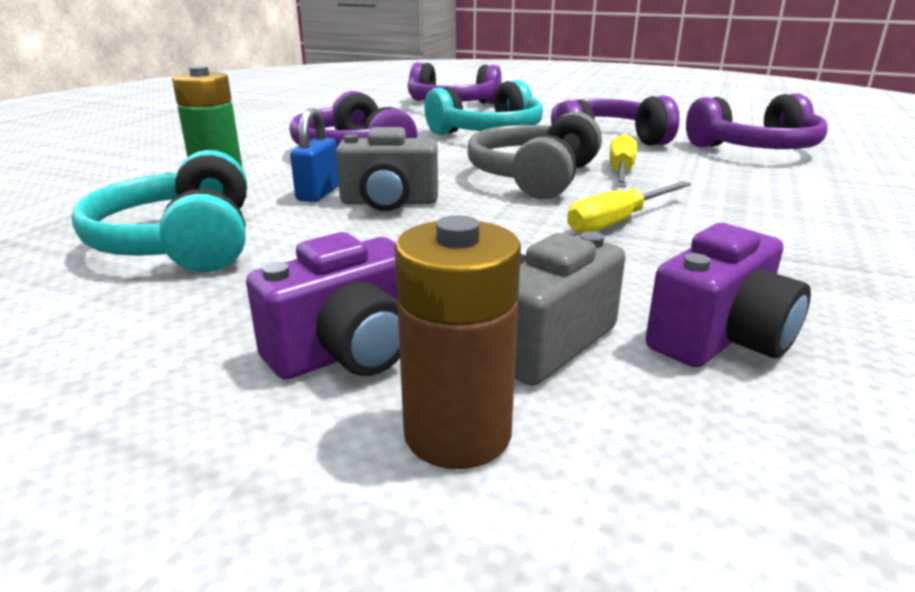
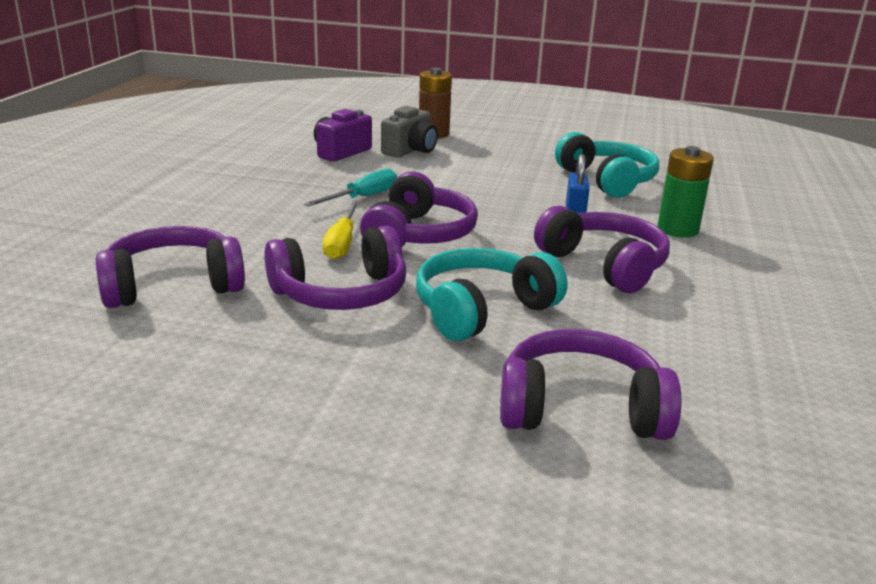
camera: 170 degrees right, 0 degrees up
purple camera [246,232,400,380] -> none
grey camera [336,127,438,211] -> none
grey headphones [468,112,602,199] -> purple headphones [360,171,478,247]
yellow screwdriver [567,181,691,234] -> turquoise screwdriver [304,169,397,207]

